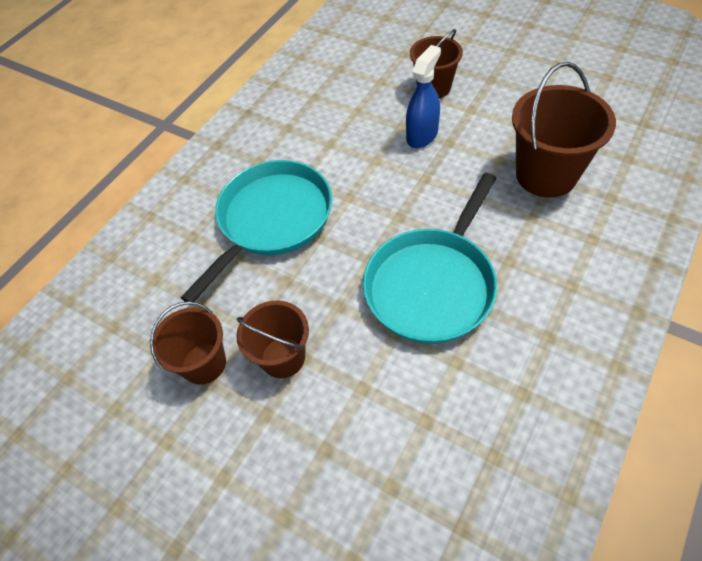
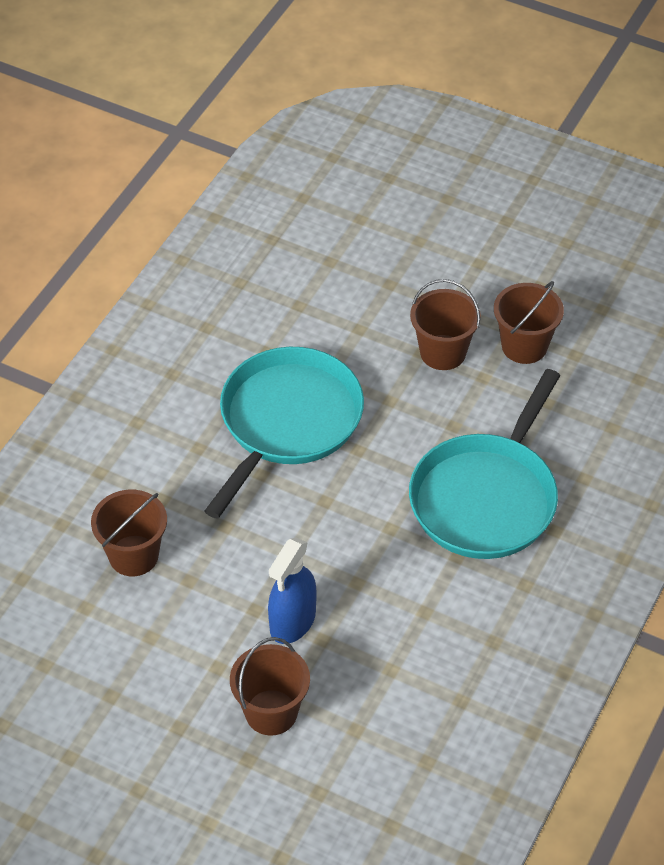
camera: 170 degrees right, 5 degrees down
brown bucket [512,62,616,198] -> brown bucket [91,490,167,576], size x0.64

